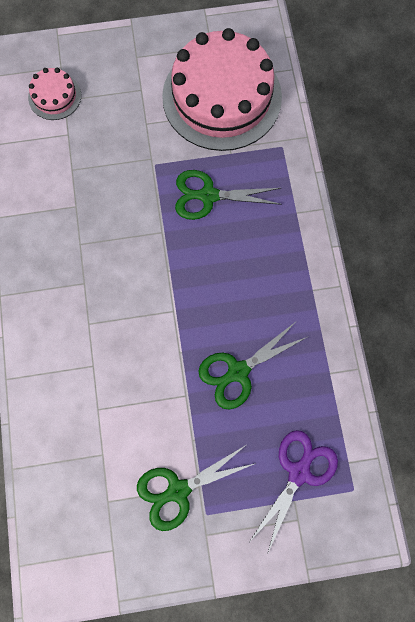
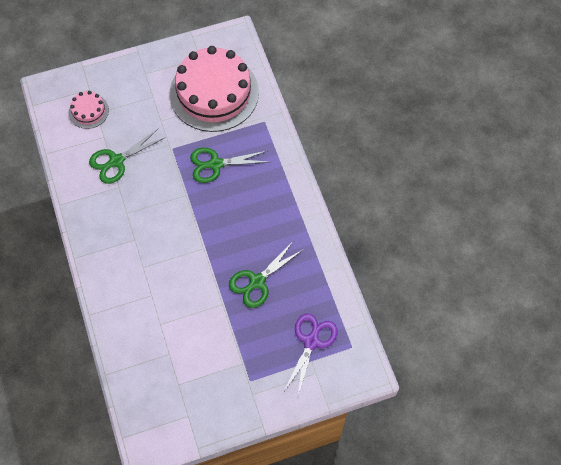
camera: 10 degrees left, 10 degrees down
green scissors [137,445,256,531] -> green scissors moved to [89,129,166,184]

